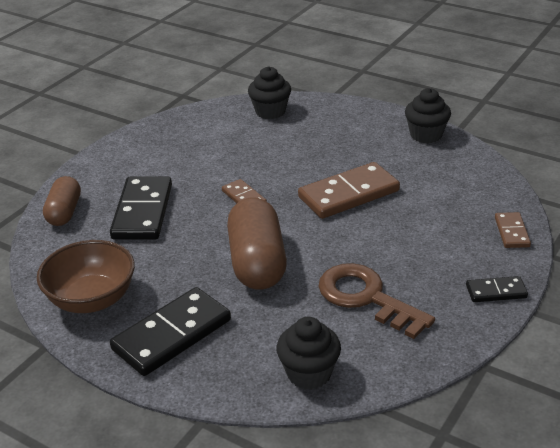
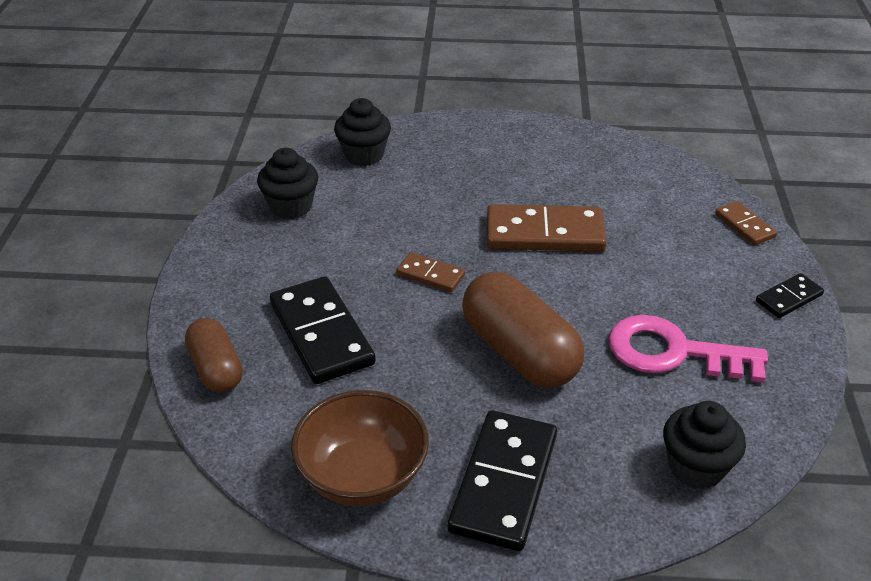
camera: 30 degrees left, 5 degrees up
brown domino [298,162,400,219] -> brown domino turned 60 degrees clockwise [487,204,606,252]
brown key [318,263,435,339] -> pink key [608,315,768,383]
black cupcake [405,88,451,143] -> black cupcake moved to [257,148,318,219]

